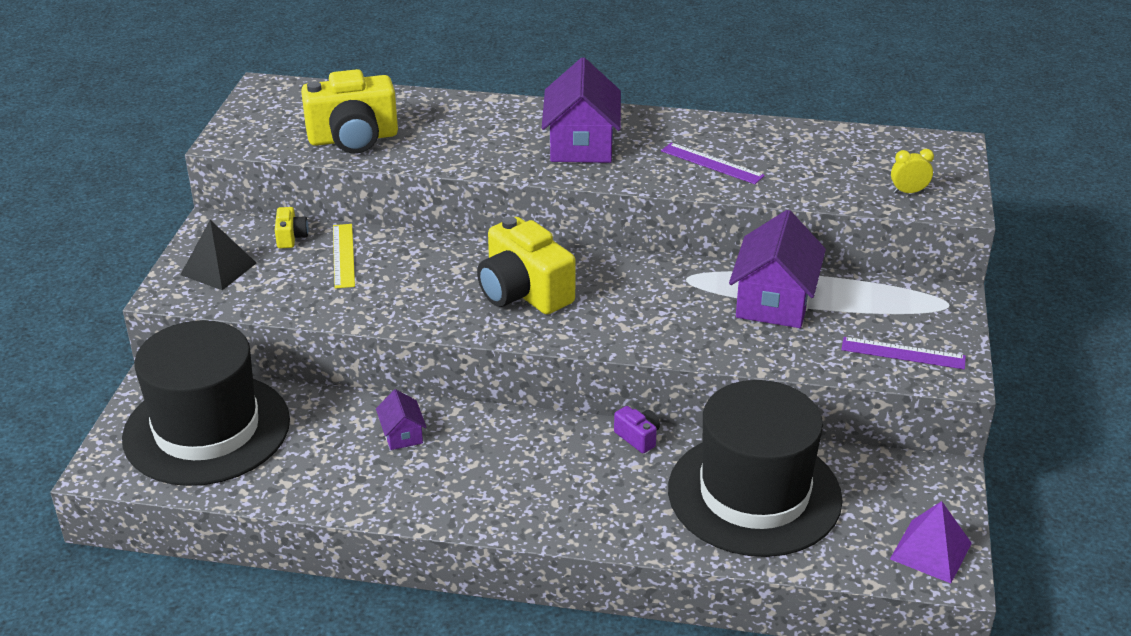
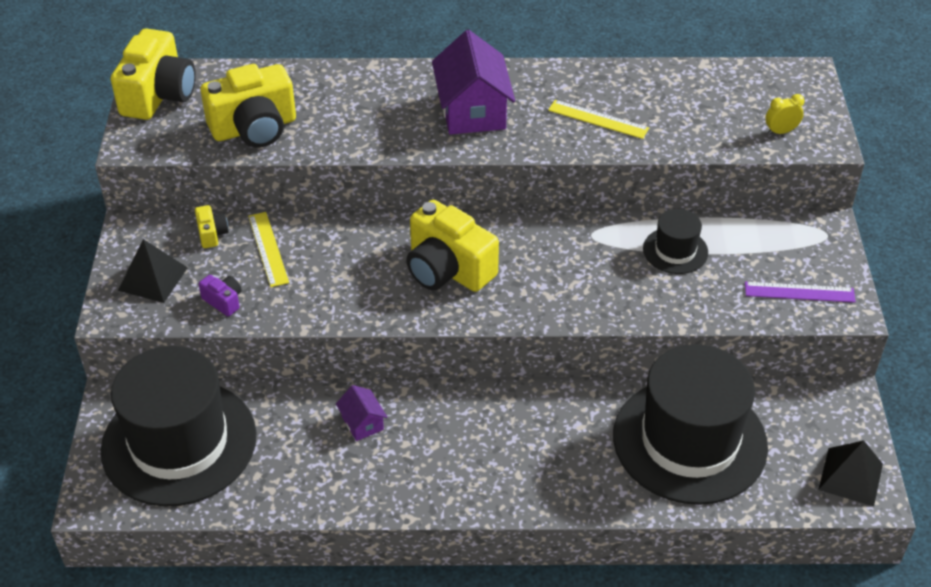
camera: 10 degrees left, 10 degrees up
purple camera [614,406,660,453] -> purple camera moved to [199,275,242,316]
purple ruler [661,142,765,184] -> yellow ruler [548,100,649,139]
purple house [729,210,826,328] -> black hat [643,209,708,274]
purple pyramid [890,501,972,583] -> black pyramid [818,441,883,506]
none -> yellow camera [111,28,196,120]

